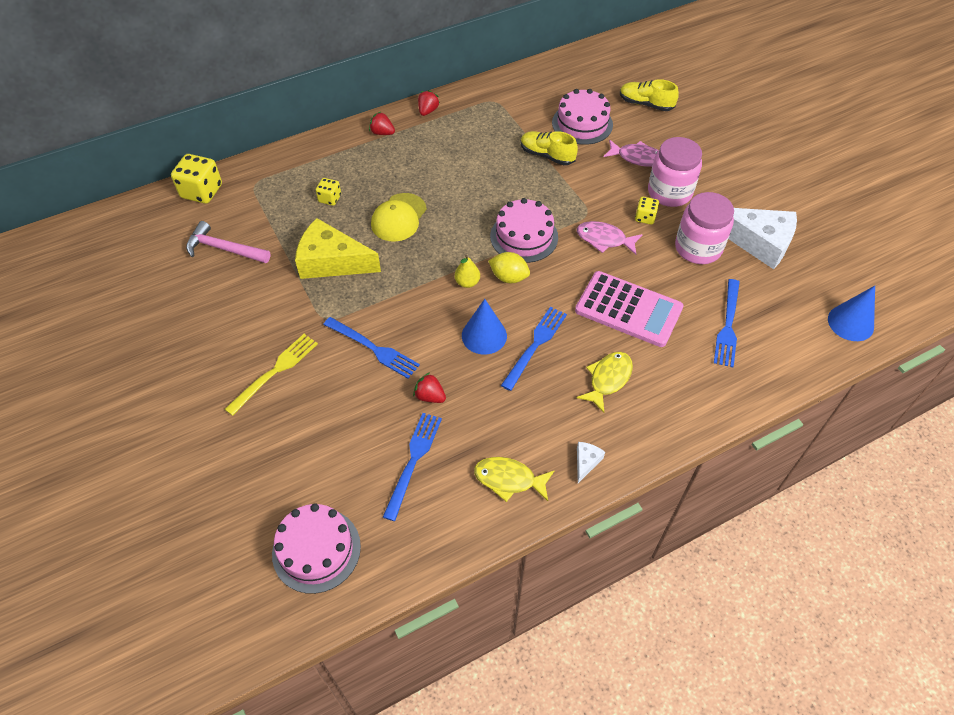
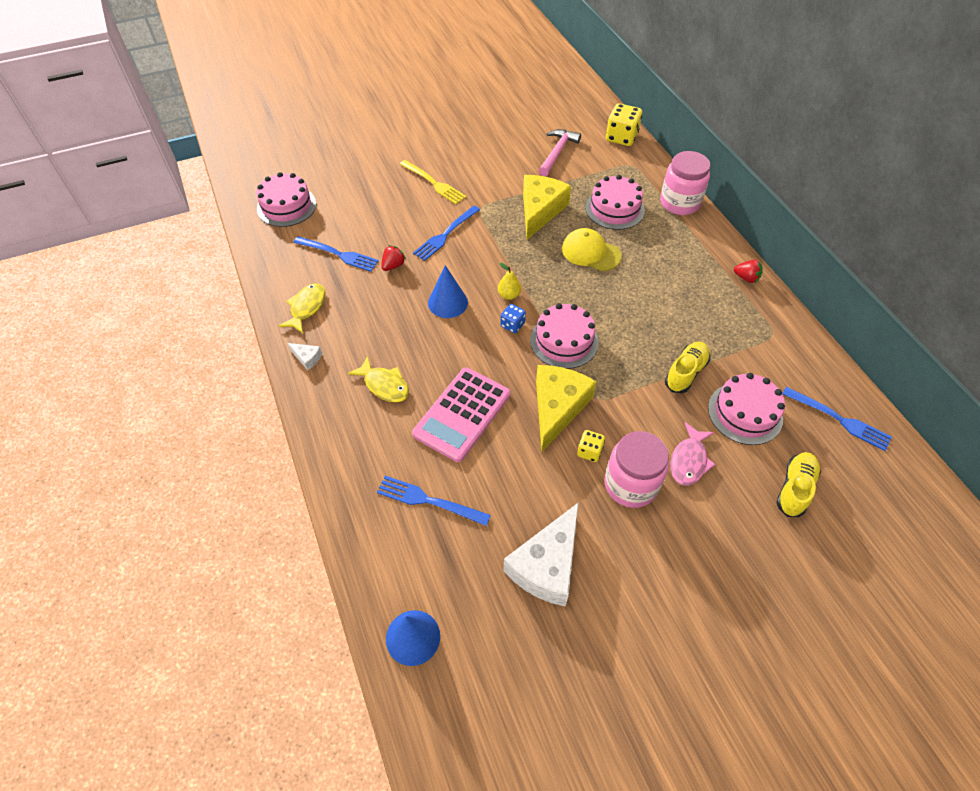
camera: 95 degrees right, 0 degrees up
yellow dice [316,178,341,206] -> pink cake [585,175,645,230]
red strawberry [369,112,395,135] -> none
yellow lemon [489,252,530,283] -> blue dice [500,304,526,333]
blue fork [501,307,567,391] -> blue fork moved to [782,387,892,451]
pink fish [577,221,643,255] -> yellow cheese [536,365,596,452]
pink jar [675,192,734,264] -> pink jar moved to [660,151,710,215]

